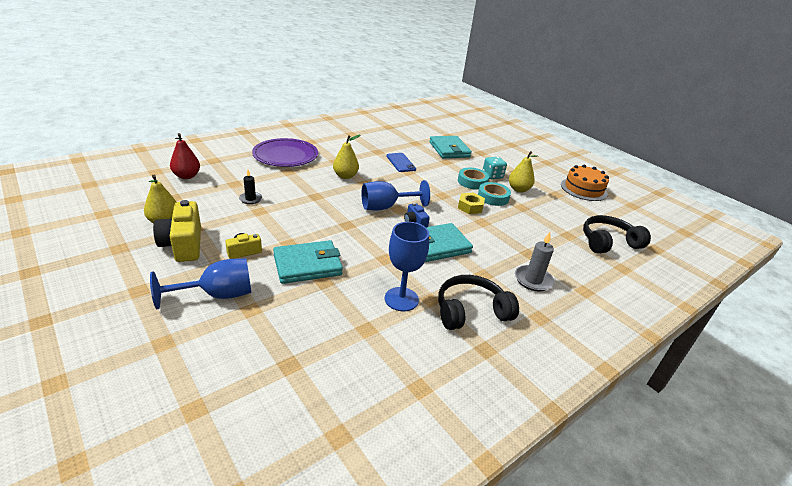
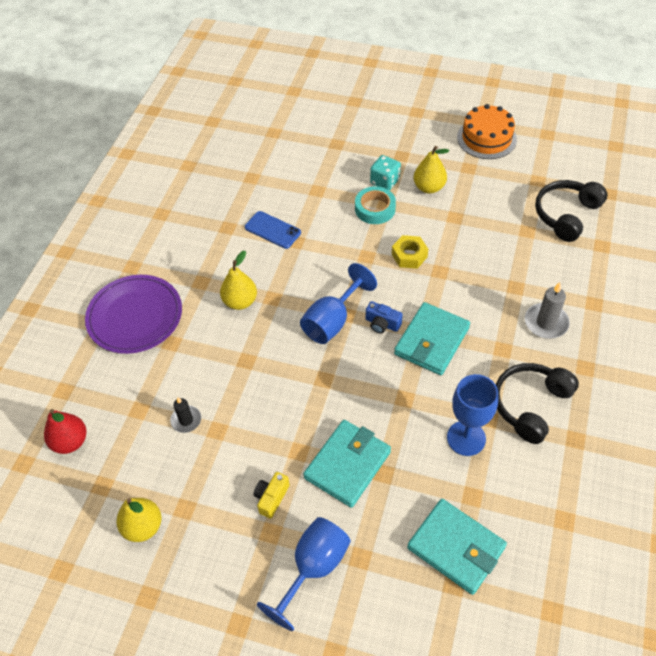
camera: 30 degrees left, 20 degrees up
yellow camera [153,200,201,262] -> none
turquoise wallet [429,136,472,158] -> turquoise wallet moved to [407,499,507,595]
turquoise tape [478,182,511,206] -> none

